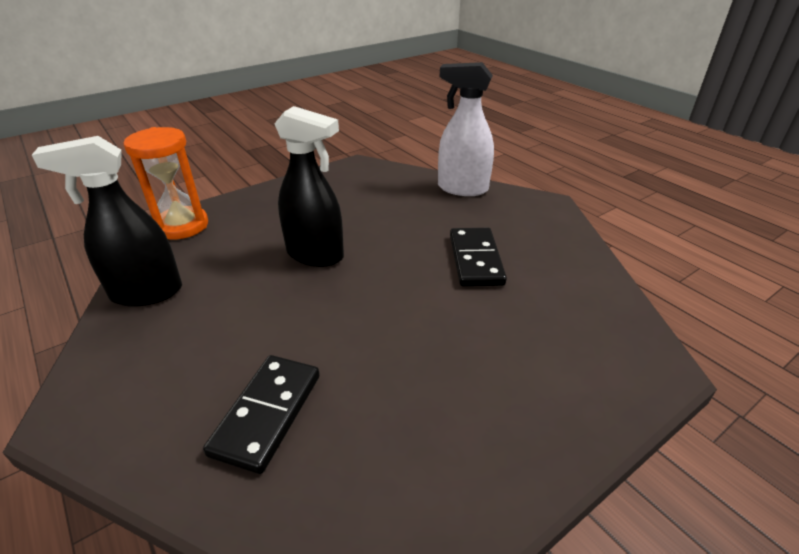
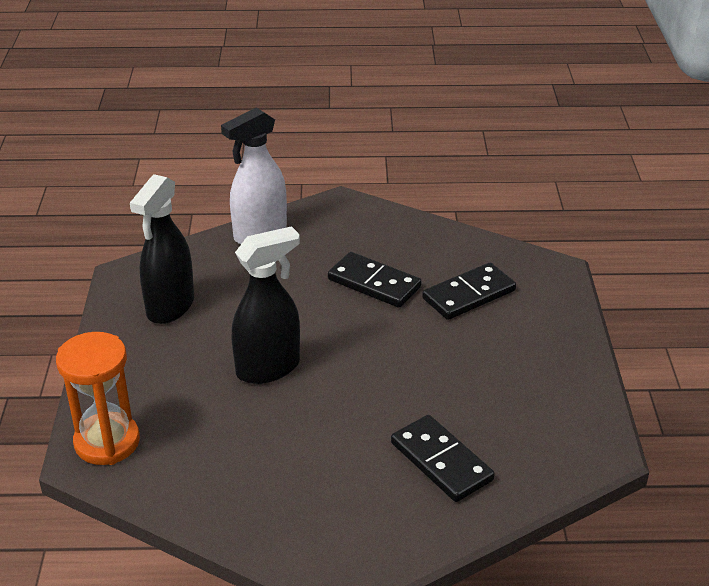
camera: 55 degrees left, 0 degrees up
black spray bottle [32,136,182,307] -> black spray bottle moved to [130,174,194,324]
none -> black domino [422,263,516,320]

